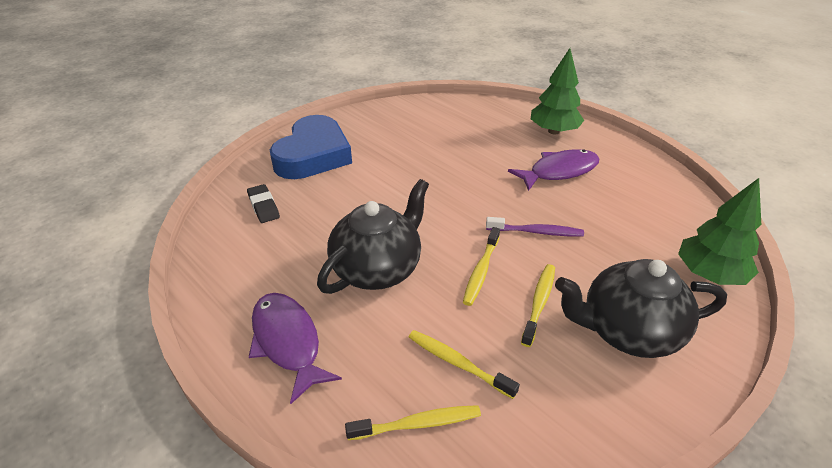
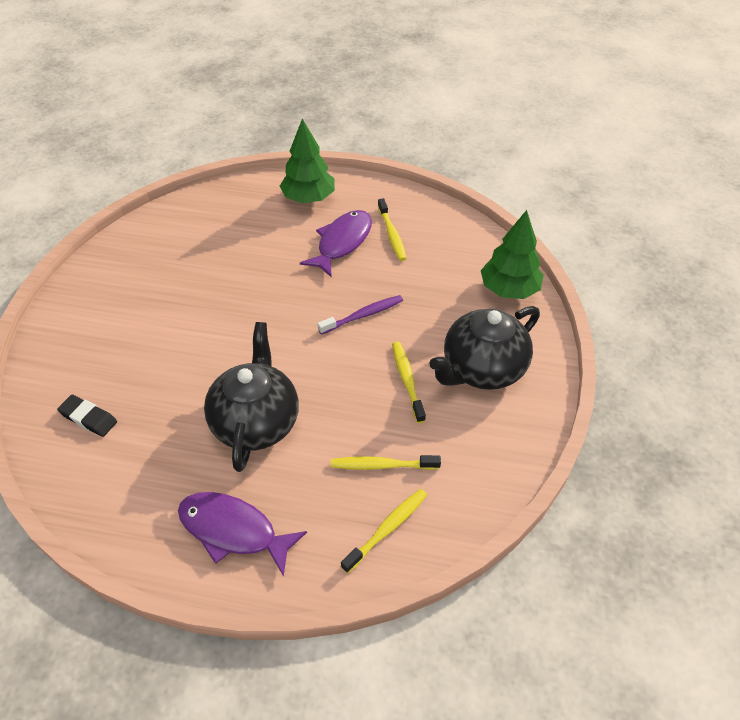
camera: 35 degrees left, 10 degrees up
blue heart [270,115,352,179] -> none
yellow toothbrush [463,227,500,306] -> yellow toothbrush moved to [378,198,407,261]

